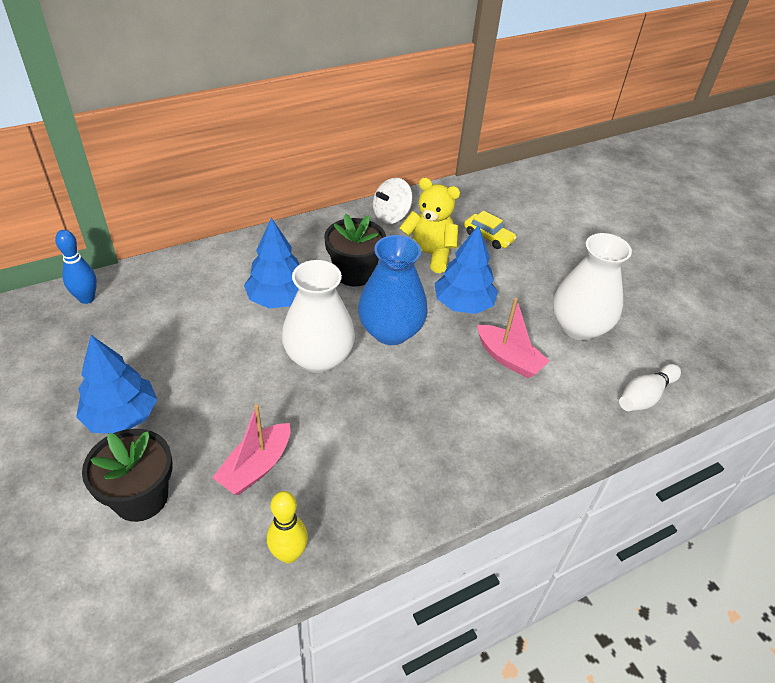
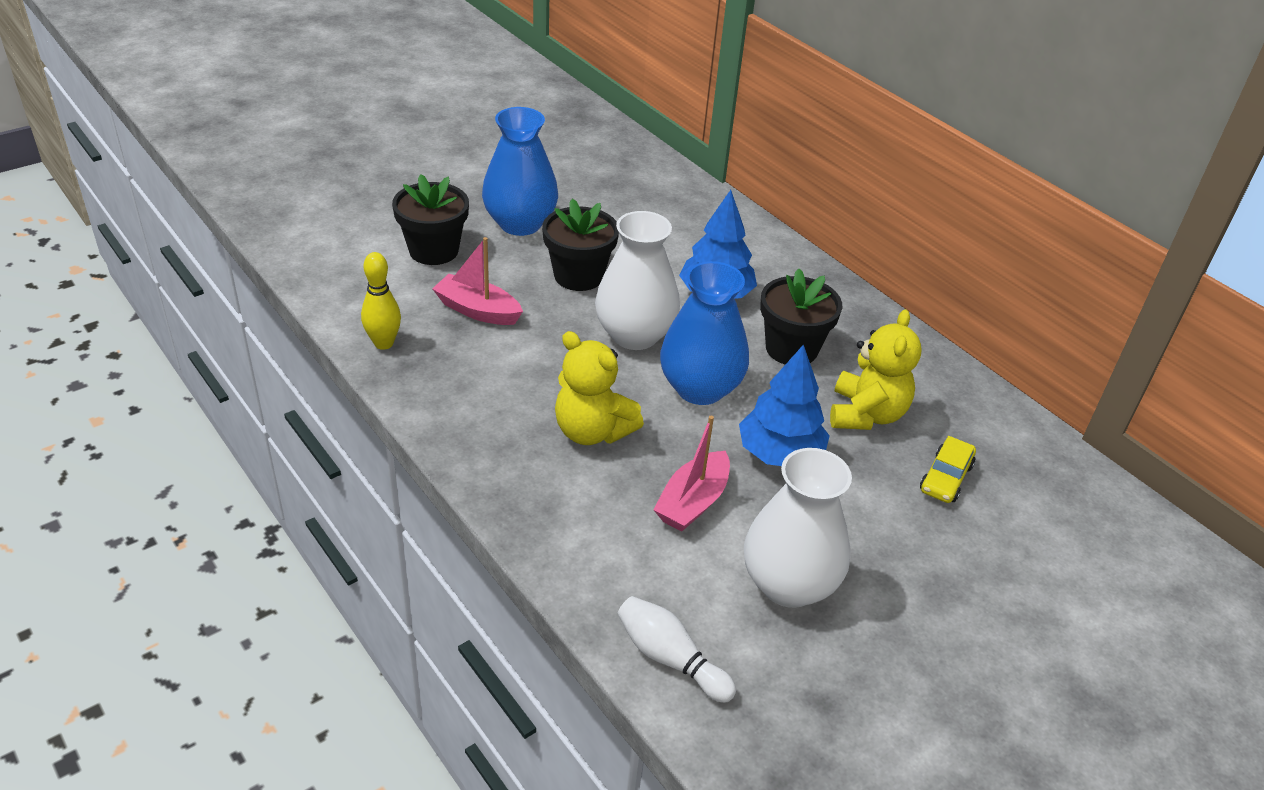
camera: 80 degrees right, 5 degrees down
blue bowling pin [55,230,97,304] -> none
blue tree [76,335,157,434] -> blue vase [482,107,558,236]
white spinning top [373,178,413,224] -> none
none -> black flower pot [542,199,619,291]
none -> yellow teddy bear [555,331,644,445]

